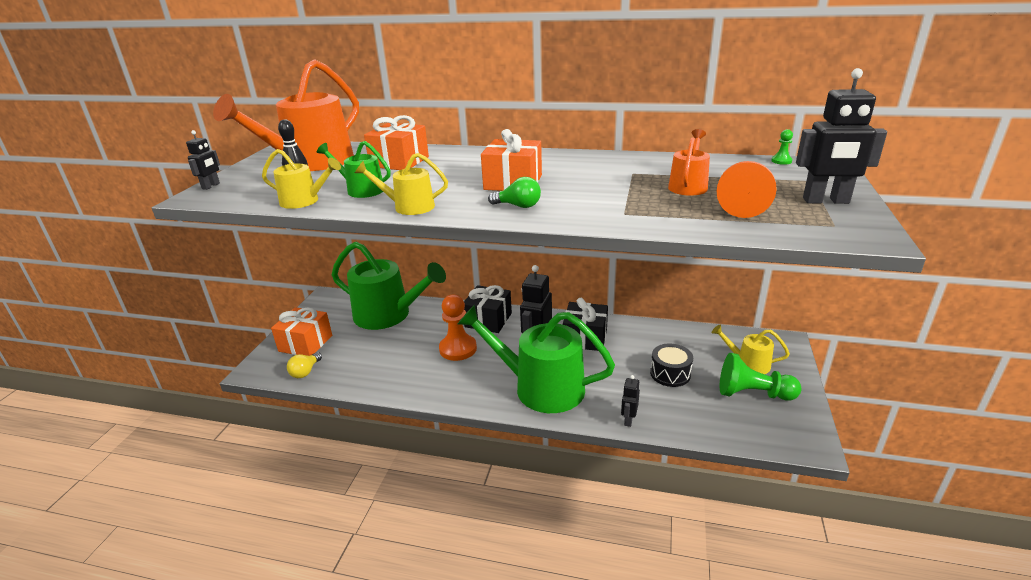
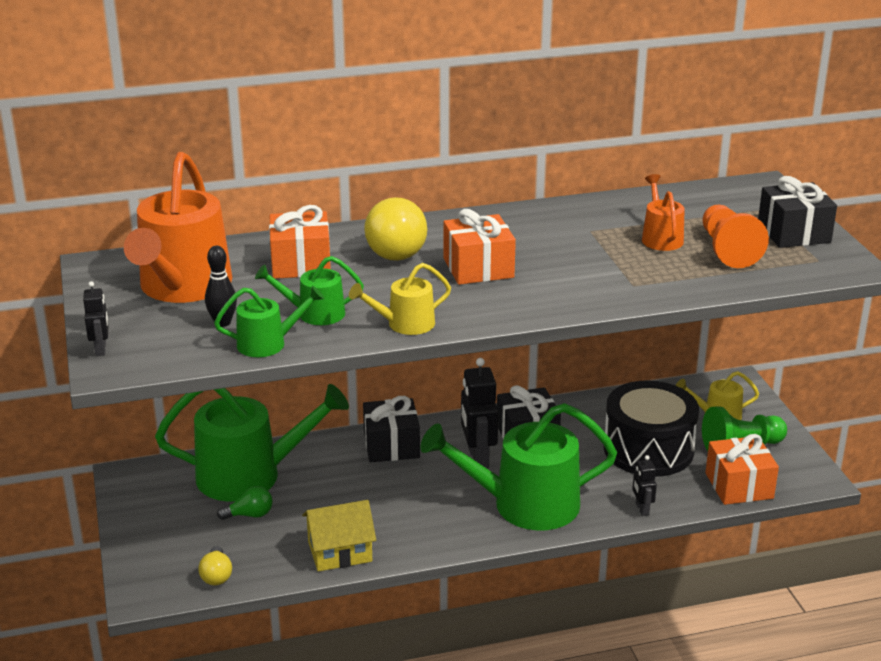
camera: 30 degrees left, 0 degrees up
yellow watering can [262,149,341,209] -> green watering can [214,286,325,357]
orange gift [271,307,332,356] -> orange gift moved to [705,434,779,505]
orange pawn [439,295,477,361] -> none
green light bulb [488,177,541,208] -> green light bulb moved to [217,486,273,520]
black drum [650,344,693,387] -> black drum [604,380,699,477], size x1.91
green pawn [771,129,793,165] -> none
black robot [796,68,887,204] -> black gift [758,176,837,248]
none -> yellow house [302,500,376,572]
none -> yellow light bulb [364,197,427,261]

